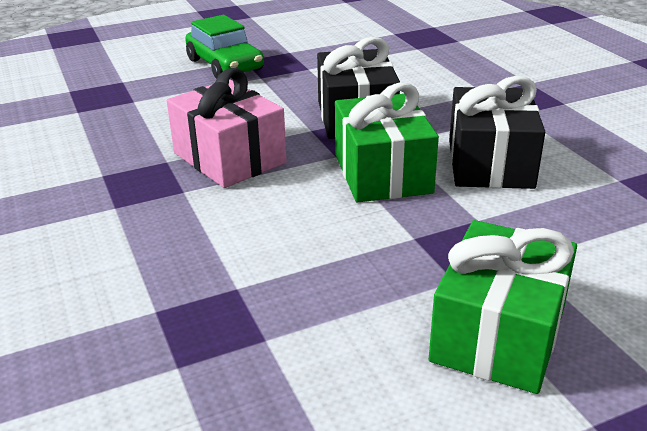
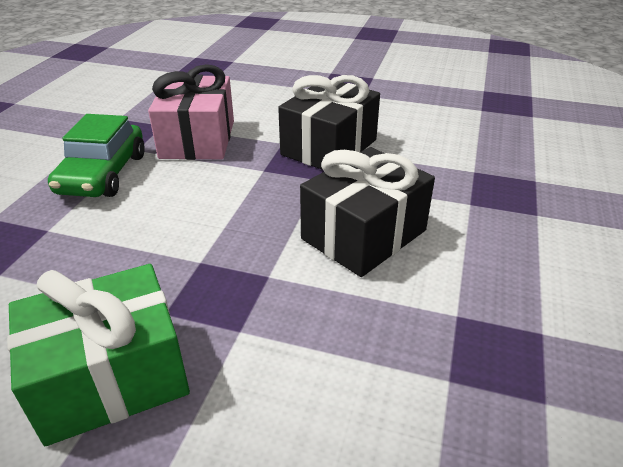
camera: 40 degrees right, 5 degrees up
green car [185,15,264,79] -> green car moved to [48,114,145,197]
green gift [335,83,439,202] -> none

